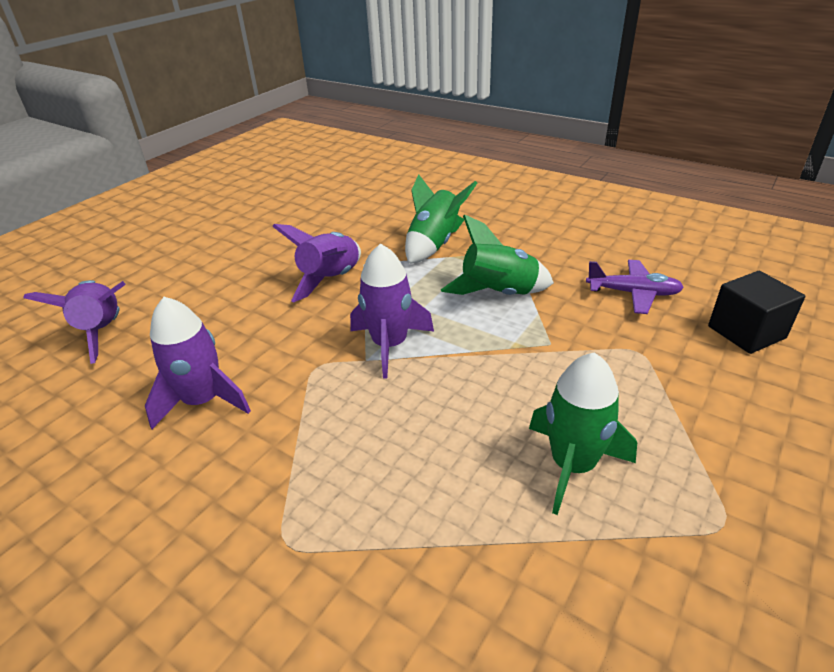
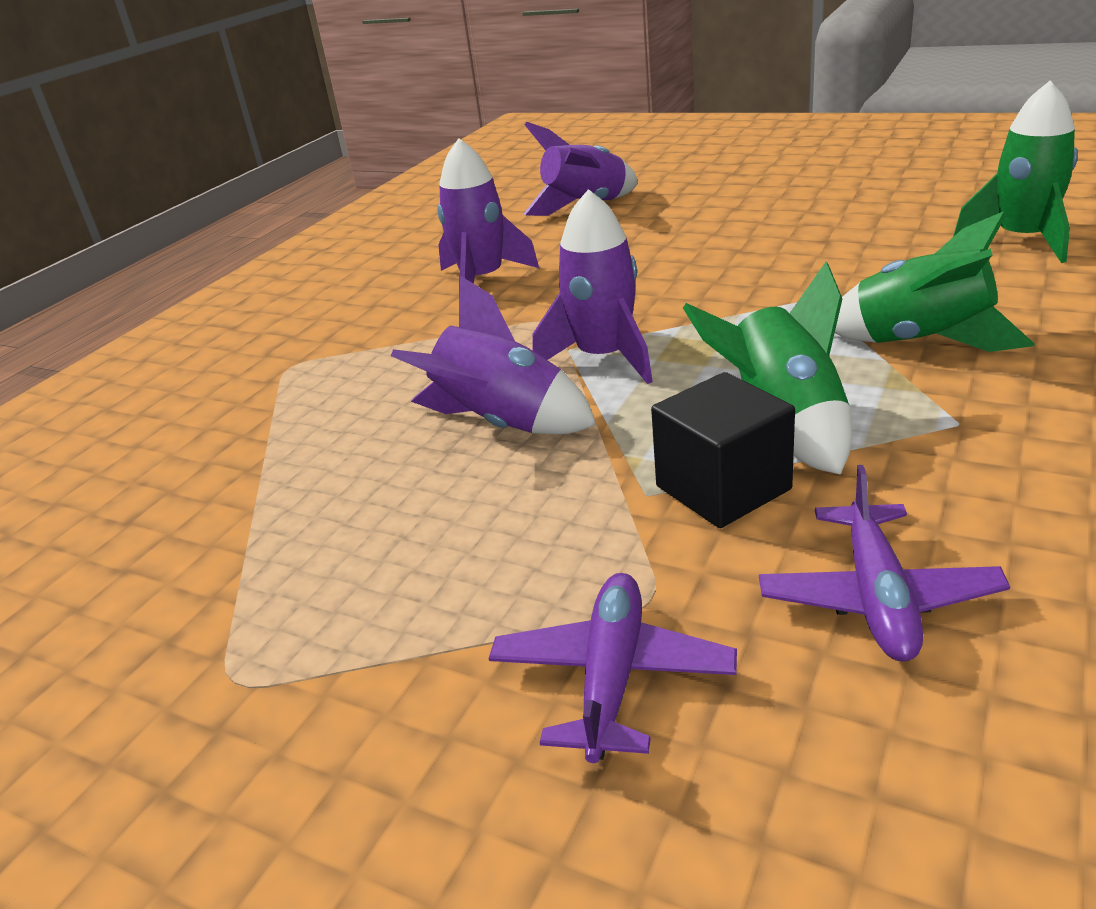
camera: 85 degrees right, 5 degrees down
purple rocket [272,224,361,302] -> purple rocket moved to [391,275,597,434]
green rocket [529,352,637,515] -> green rocket moved to [953,81,1078,263]
black cube [708,271,805,354] -> black cube moved to [651,372,795,528]
none -> purple plane [489,573,737,763]

